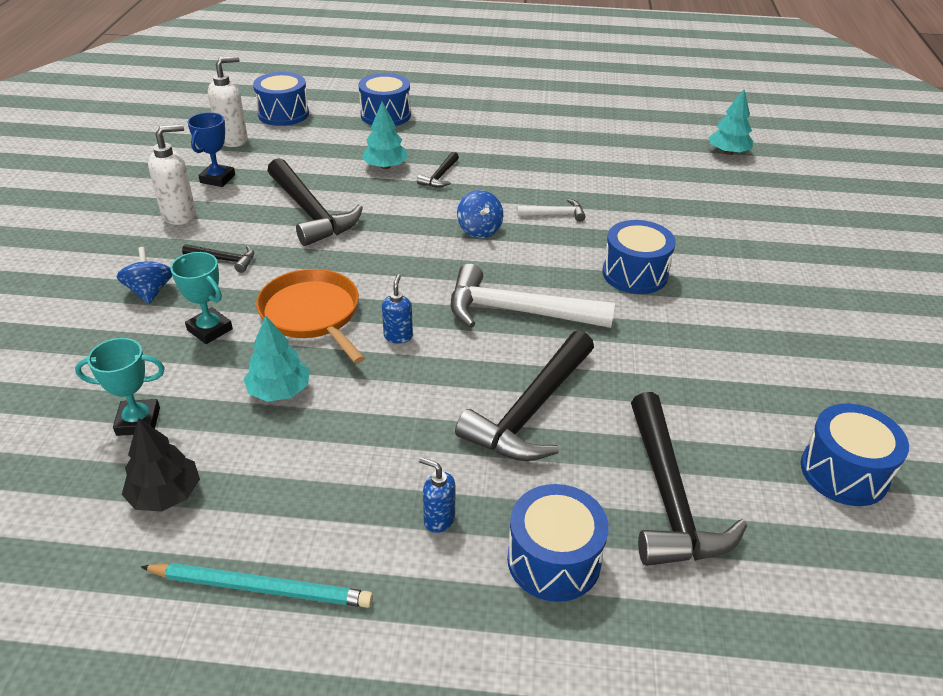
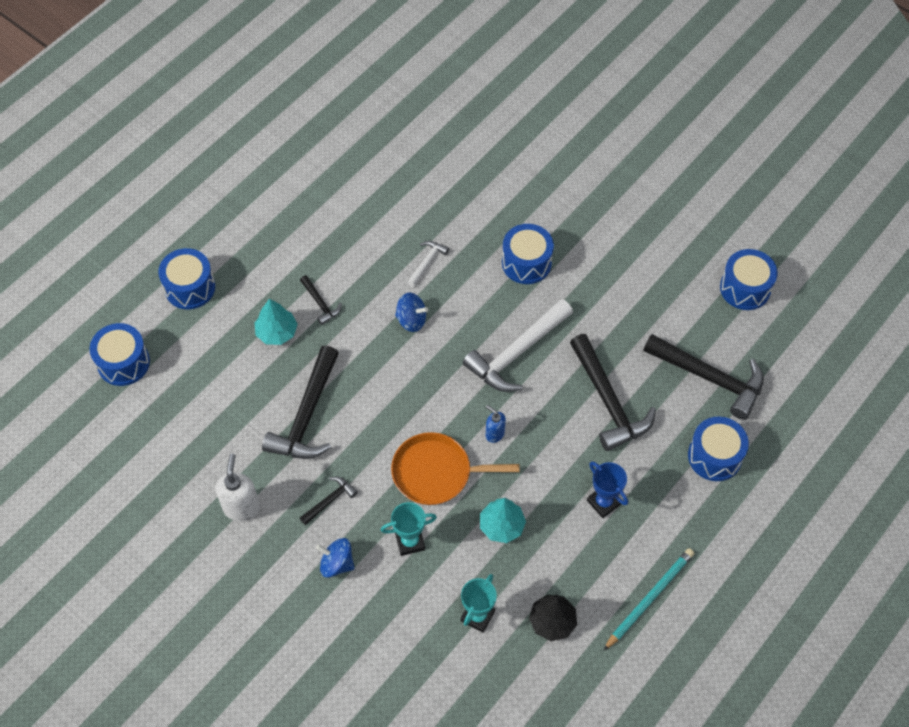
camera: 55 degrees left, 20 degrees up
blue trophy [187,112,235,187] -> blue trophy moved to [587,461,628,518]
white soap dispenser [208,56,248,147] -> none
black hammer [267,158,363,246] -> black hammer turned 105 degrees clockwise [262,345,339,459]
blue soap dispenser [419,457,455,533] -> none
turquoise tree [708,89,754,155] -> none

